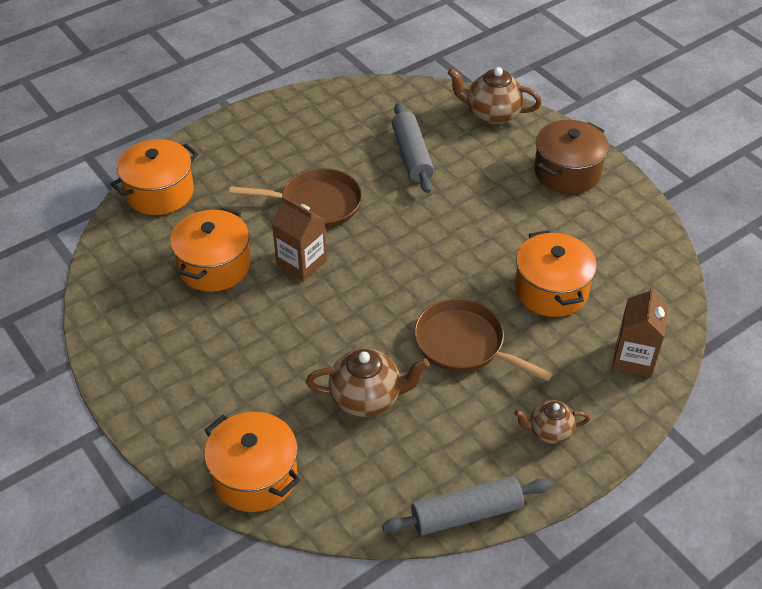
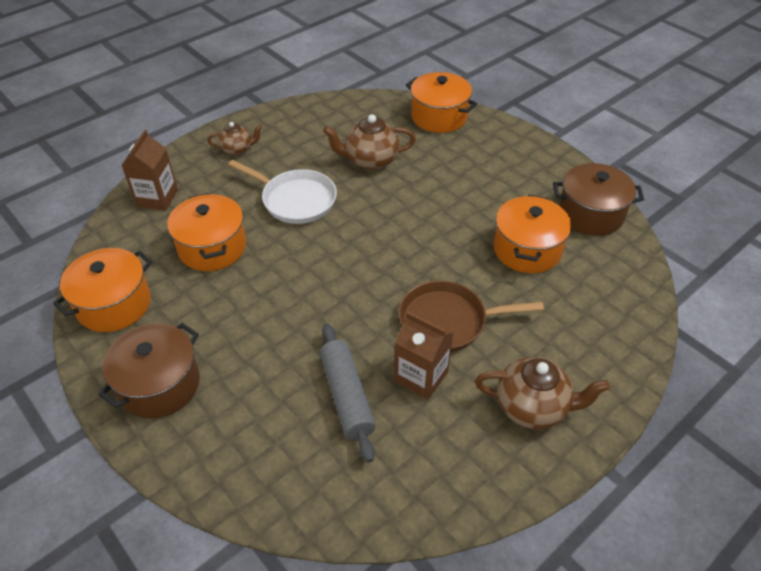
camera: 175 degrees right, 0 degrees up
orange pot [111,139,198,215] -> orange pot moved to [53,248,152,332]
brown carton [272,196,327,282] -> brown carton moved to [394,311,453,400]
grey rolling pin [382,476,551,535] -> none
brown pan [414,299,552,381] -> white pan [228,160,337,224]
brown teapot [448,67,542,125] -> brown teapot moved to [475,357,610,429]
none -> brown pot [553,163,644,236]

